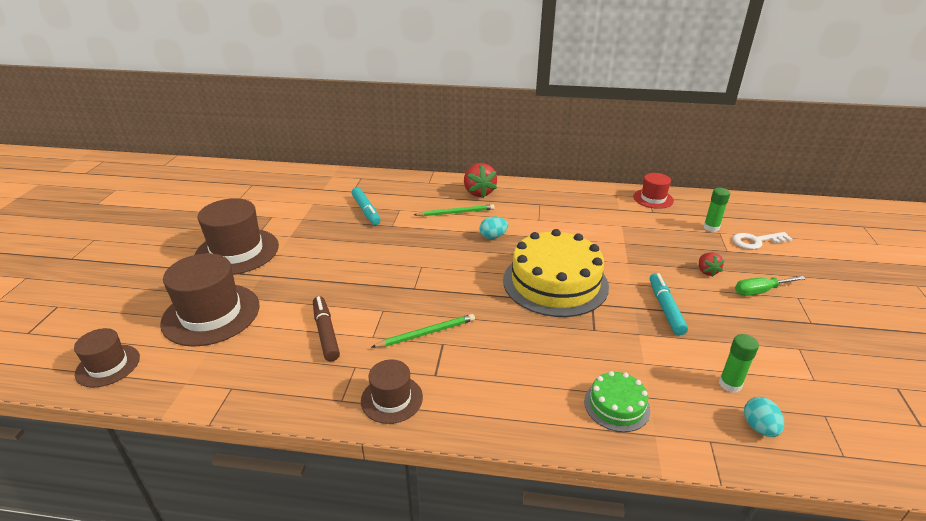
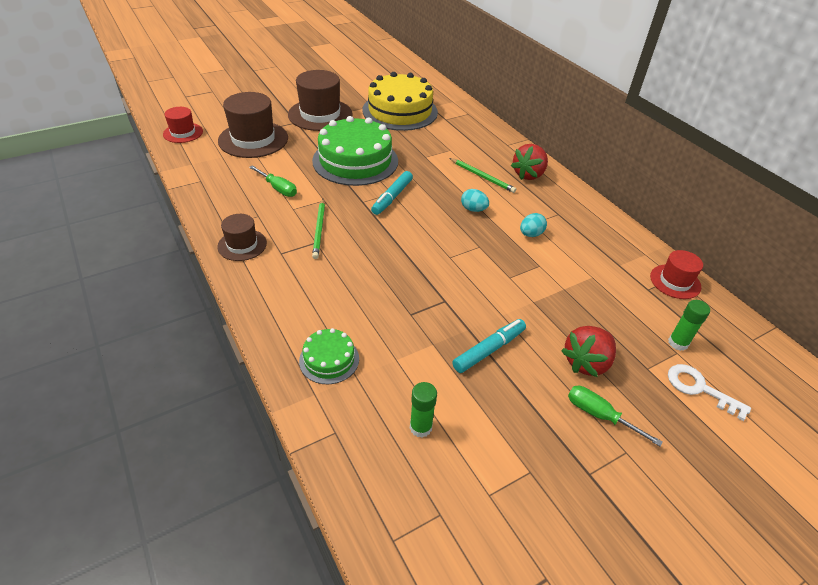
camera: 50 degrees right, 10 degrees up
brown hat [74,328,140,387] -> red hat [163,107,203,143]
brown marker [313,296,340,362] -> green screwdriver [249,165,297,197]
turquoise marker [352,187,381,225] -> turquoise marker moved to [371,171,413,215]
green pencil [372,314,475,347] -> green pencil turned 60 degrees clockwise [312,199,325,259]
yellow cake [503,229,609,317] -> yellow cake moved to [362,72,438,131]
red strawberry [699,252,724,277] -> red strawberry [561,326,616,377], size x1.75
turquoise egg [744,397,784,437] -> turquoise egg moved to [520,213,547,237]
none -> green cake [312,116,398,186]

